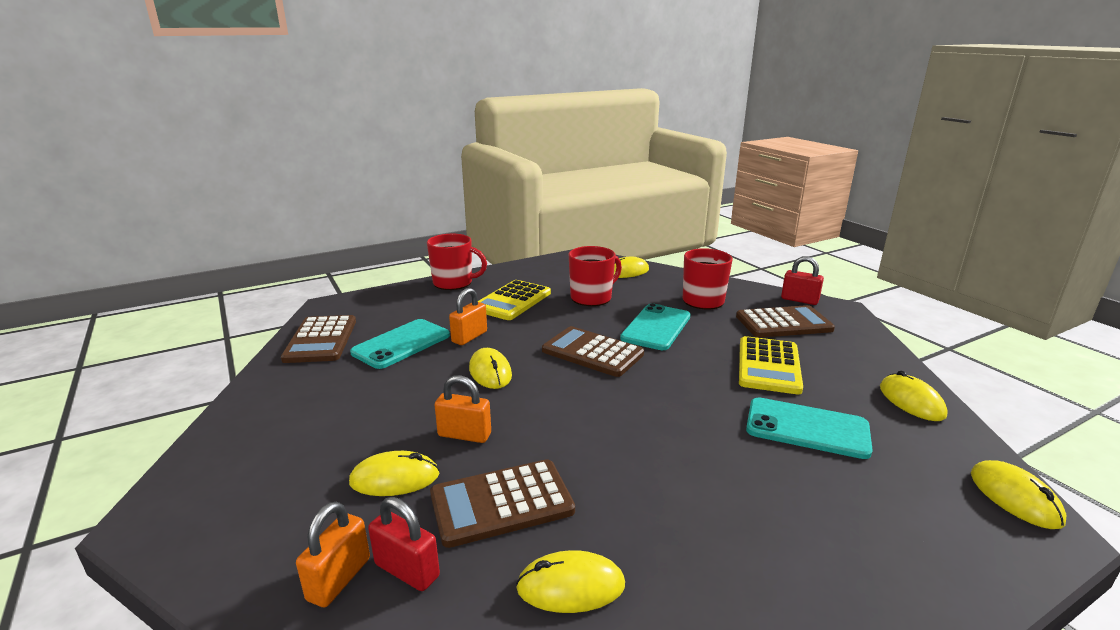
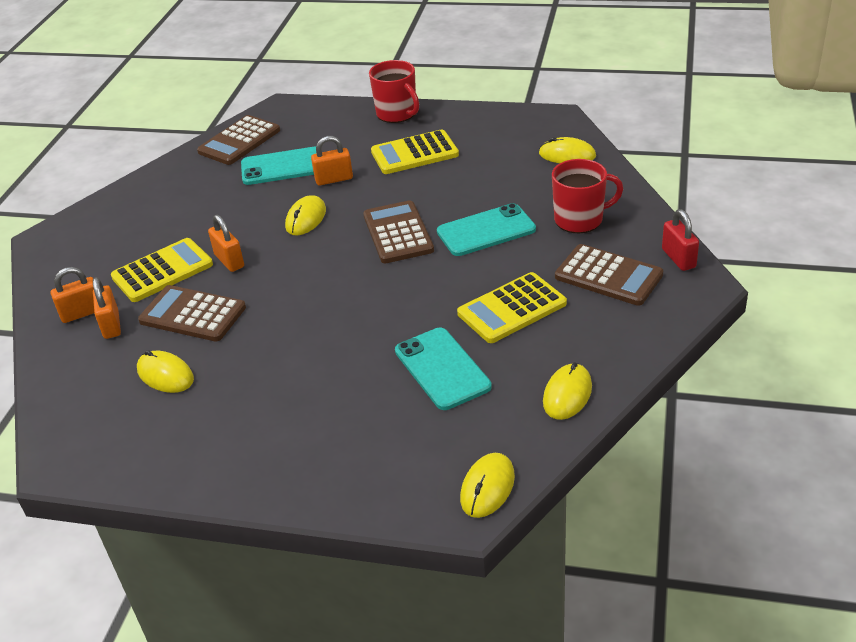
camera: 45 degrees right, 15 degrees up
yellow mouse [349,451,439,496] -> yellow calculator [111,238,213,302]
red padlock [368,497,440,591] -> orange padlock [93,277,121,339]
red mug [569,246,622,306] -> none

